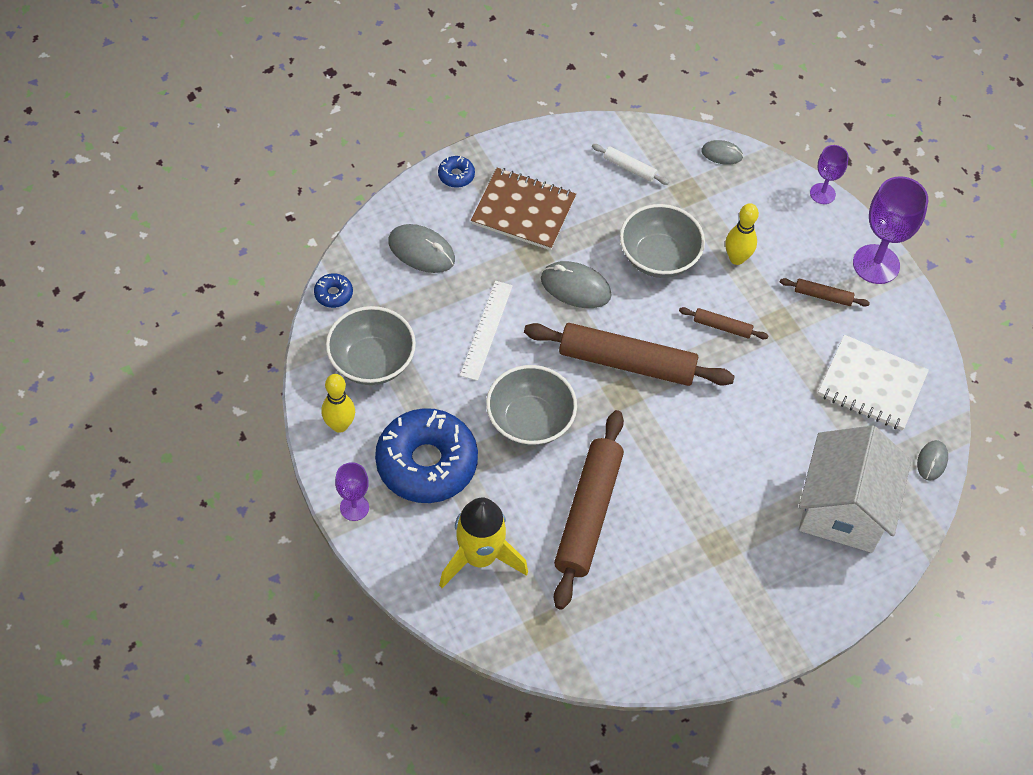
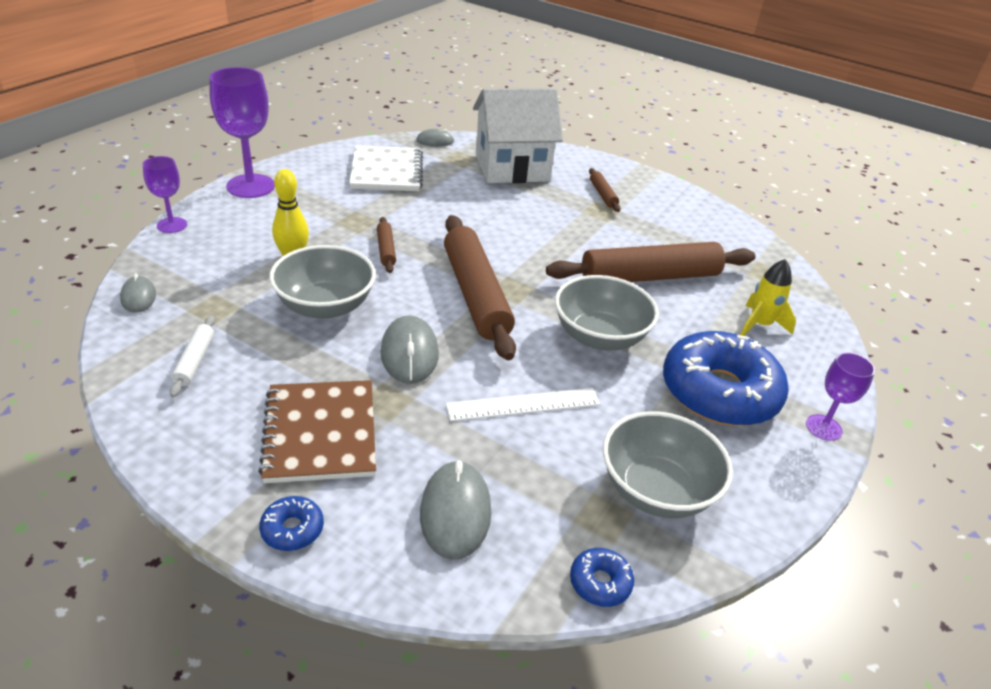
camera: 120 degrees left, 20 degrees down
yellow bowling pin [321,374,355,433] -> none
yellow rocket [439,498,528,588] -> yellow rocket [741,259,796,336], size x0.62
brown rolling pin [780,278,870,307] -> brown rolling pin moved to [589,168,621,212]

